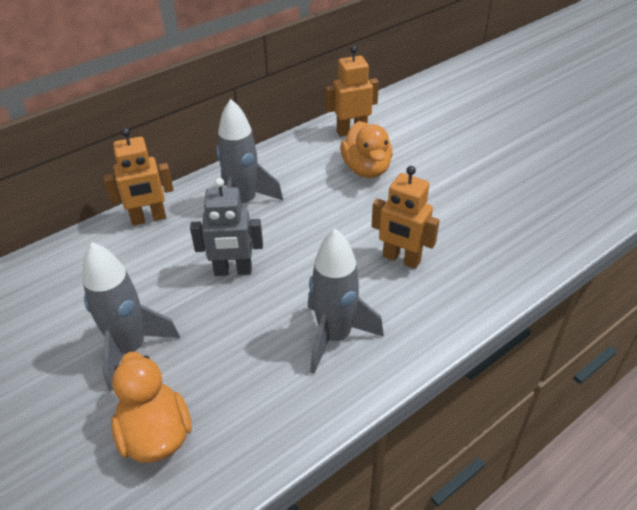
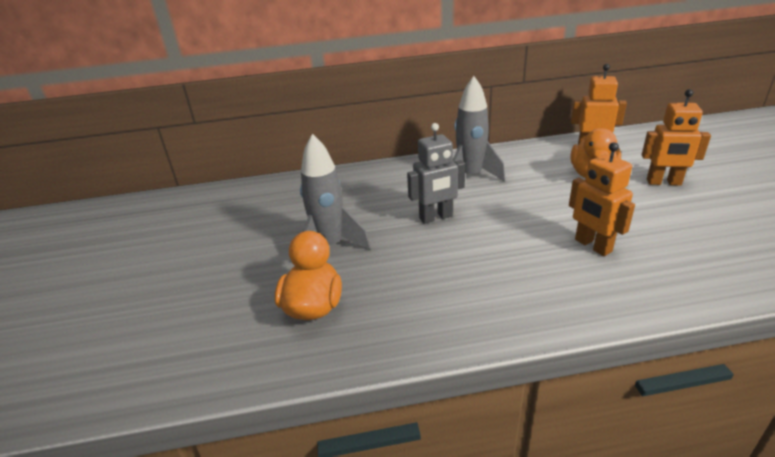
camera: 30 degrees right, 10 degrees down
orange robot [104,128,174,226] -> orange robot moved to [642,89,711,186]
grey robot [190,178,263,276] -> grey robot turned 45 degrees counterclockwise [407,123,465,224]
grey rocket [308,229,384,374] -> none

